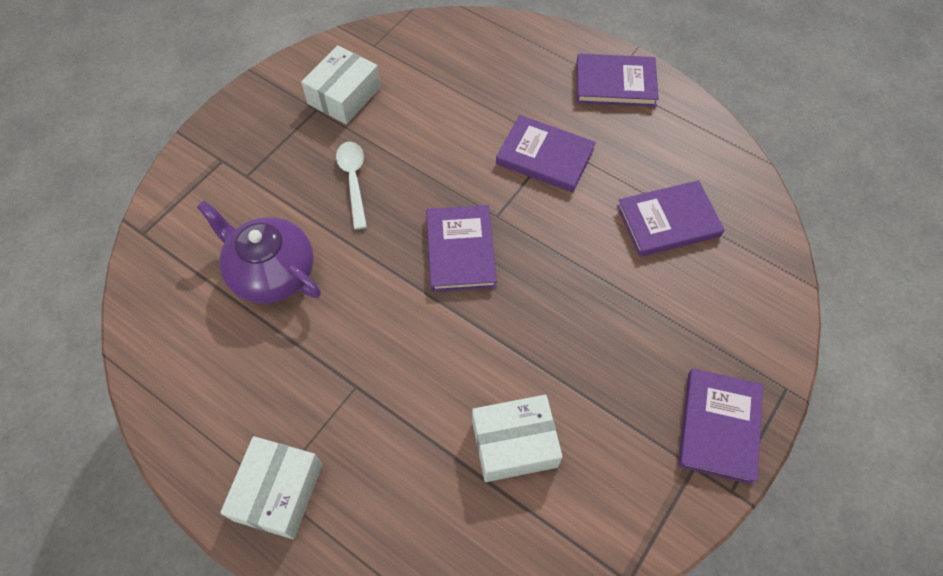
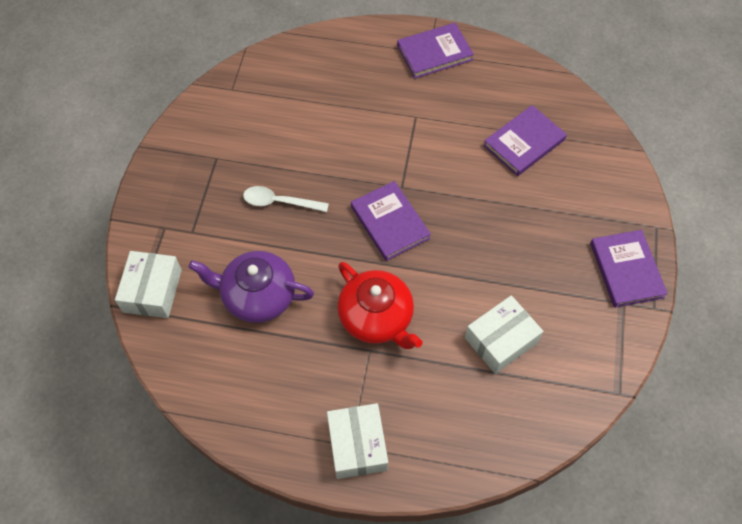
camera: 25 degrees left, 0 degrees up
white box [301,45,381,124] -> white box moved to [115,251,182,318]
white spoon [336,142,367,229] -> white spoon turned 45 degrees counterclockwise [243,186,329,212]
purple book [496,115,596,192] -> none
none -> red teapot [337,262,423,349]

